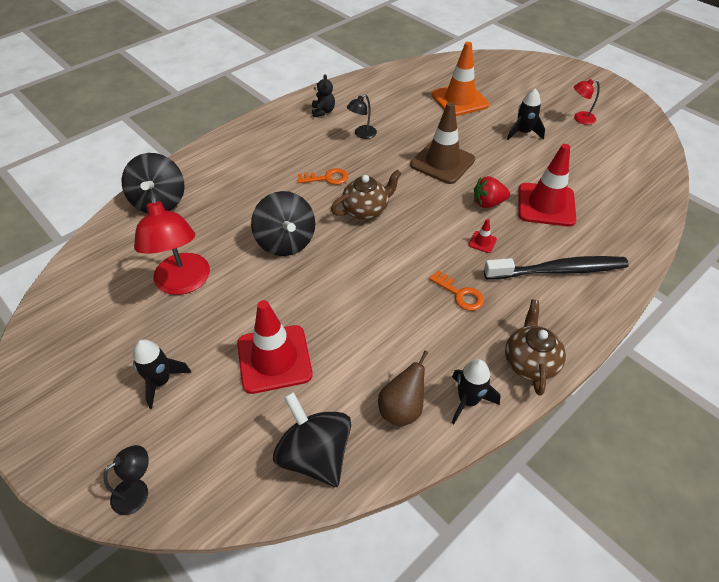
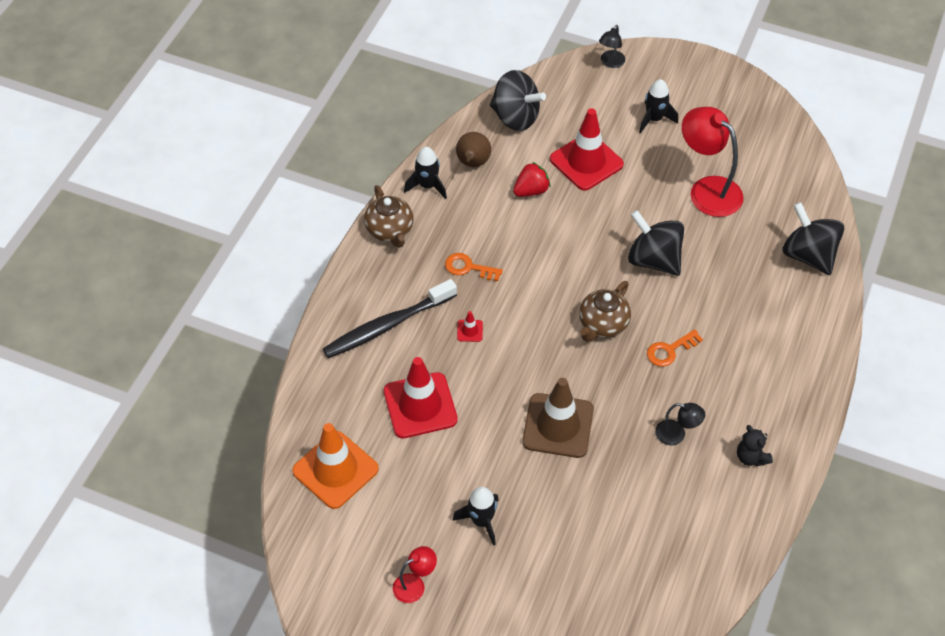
camera: 155 degrees right, 5 degrees up
black lamp [347,94,377,139] -> black lamp turned 90 degrees clockwise [655,403,705,446]
orange traffic cone [431,42,489,116] -> orange traffic cone moved to [292,423,379,509]
red strawberry [474,176,510,208] -> red strawberry moved to [513,162,550,197]

